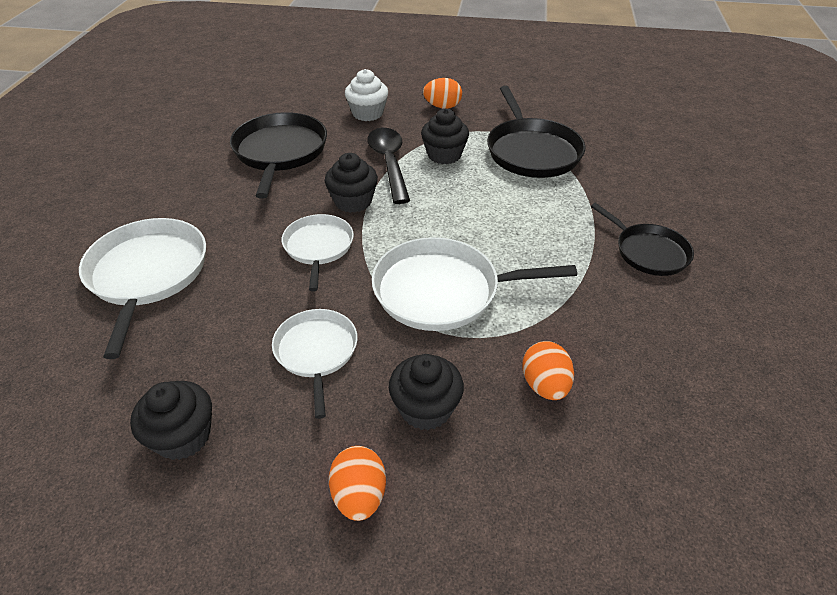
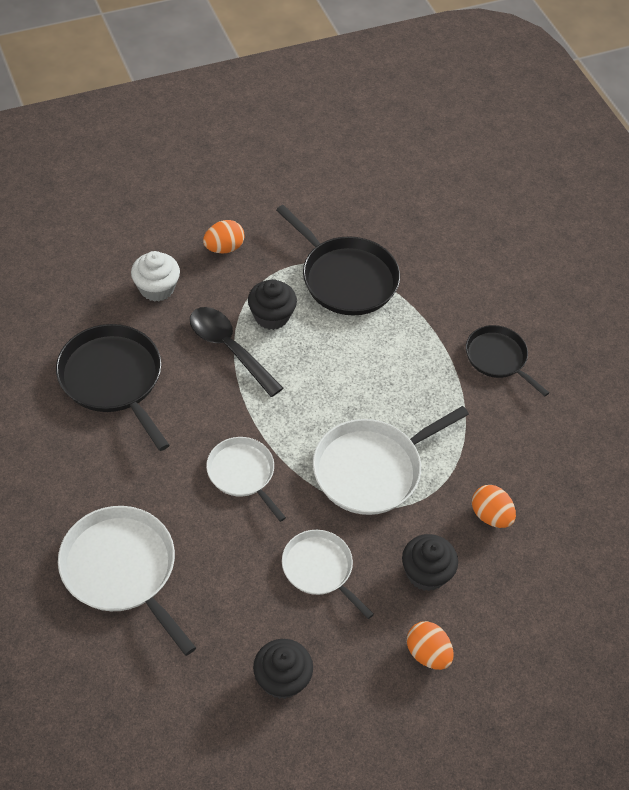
camera: 35 degrees left, 10 degrees up
black cupcake [325,153,378,213] -> none
black pan [591,203,694,276] -> black pan turned 150 degrees counterclockwise [466,325,549,396]

